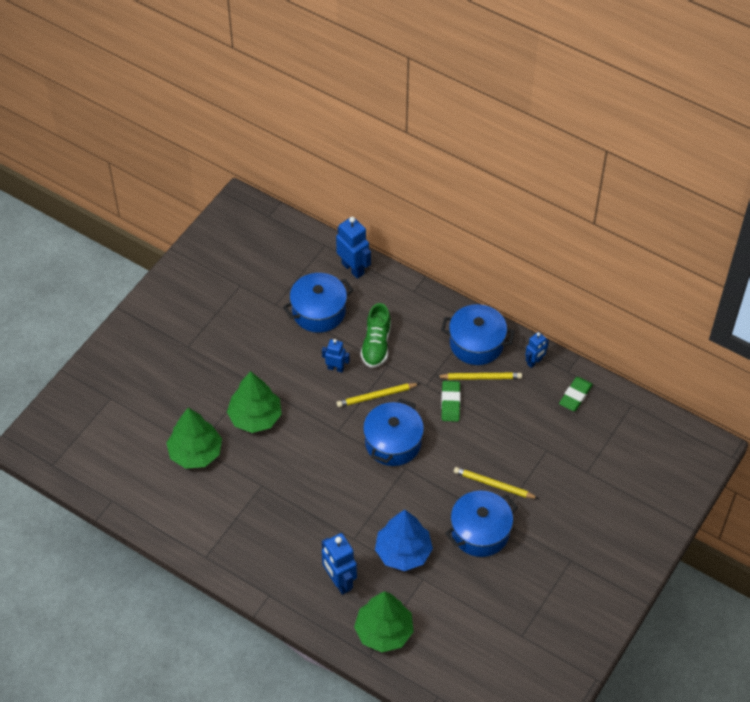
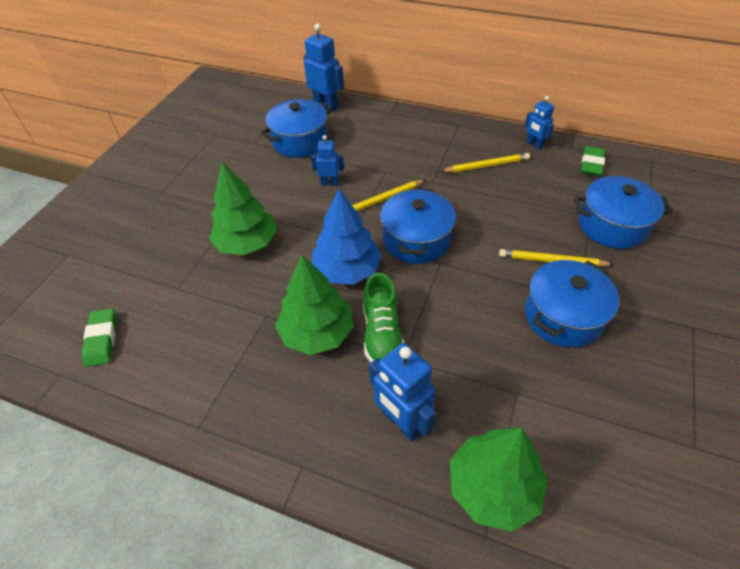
camera: 10 degrees left, 5 degrees down
green tree [166,408,222,469] -> green tree moved to [275,255,353,355]
green shoe [360,303,391,368] -> green shoe moved to [363,273,404,362]
blue tree [375,510,433,571] -> blue tree moved to [312,189,382,285]
blue pot [441,304,515,365] -> blue pot moved to [574,176,673,249]
green eraser [441,381,461,422] -> green eraser moved to [82,308,117,367]
blue robot [525,332,549,368] -> blue robot turned 105 degrees clockwise [525,96,554,150]

